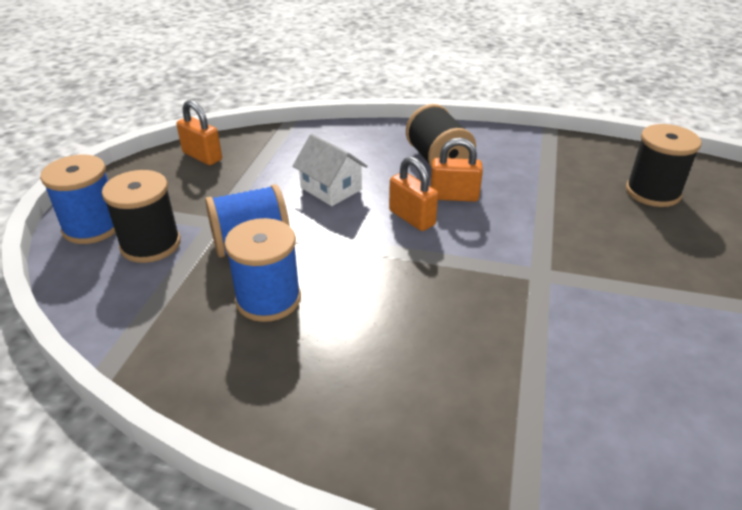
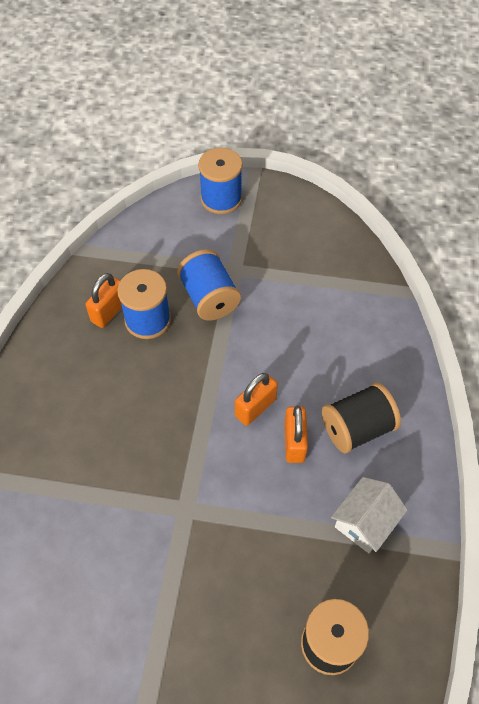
camera: 85 degrees right, 20 degrees up
black spool [102,170,181,263] -> none
orange padlock [176,100,222,165] -> orange padlock moved to [85,273,122,328]
white house [293,134,368,206] -> white house moved to [331,477,408,553]

